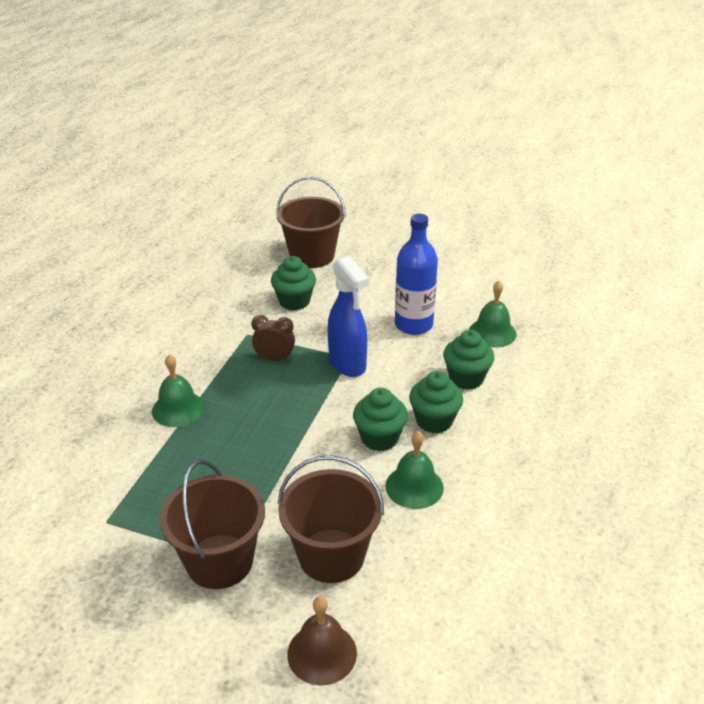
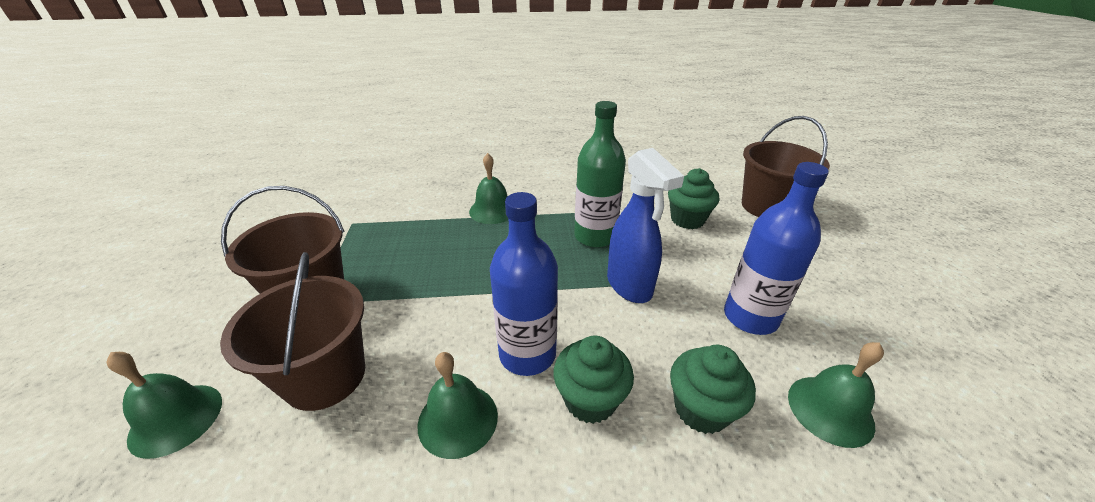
camera: 65 degrees right, 0 degrees up
brown clock [251,315,295,361] -> green bottle [574,101,626,248]
brown bell [287,596,357,686] -> green bell [107,352,222,459]
blue spray bottle [328,256,369,377] -> blue spray bottle turned 60 degrees counterclockwise [607,148,684,303]
green cupcake [353,388,408,451] -> blue bottle [490,192,558,376]

